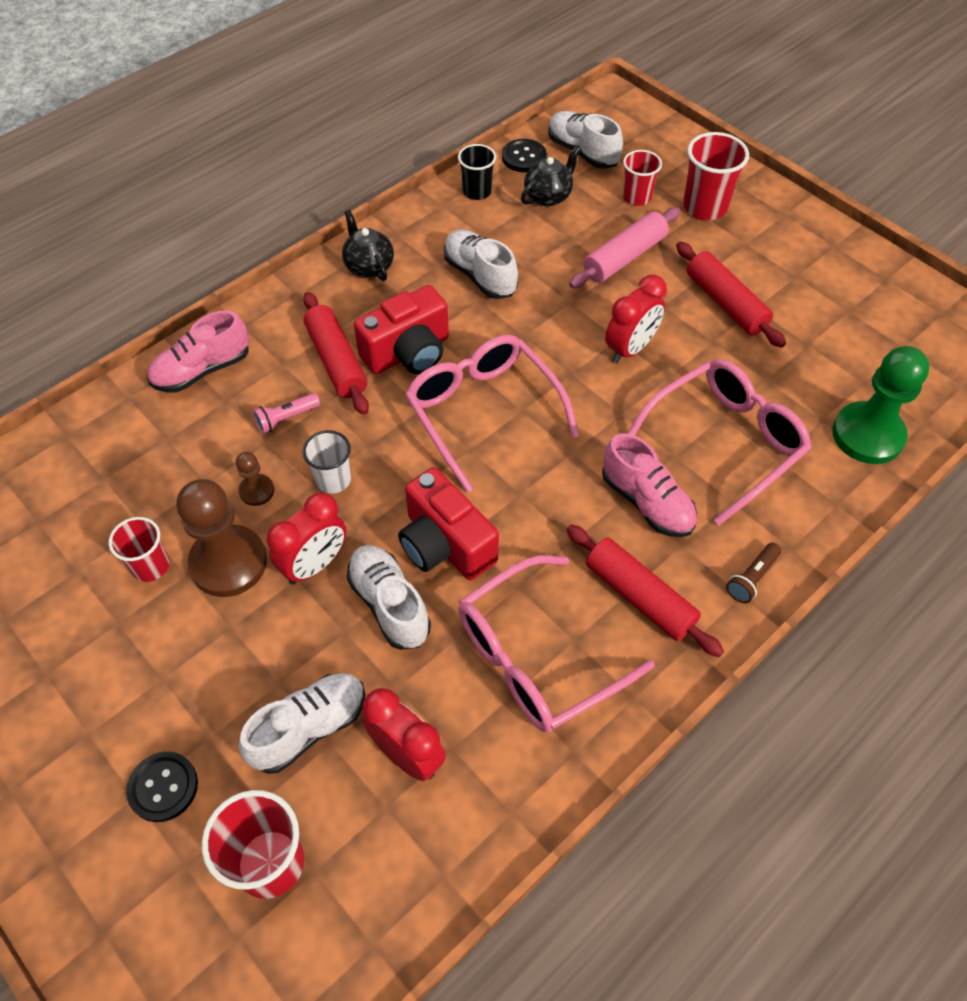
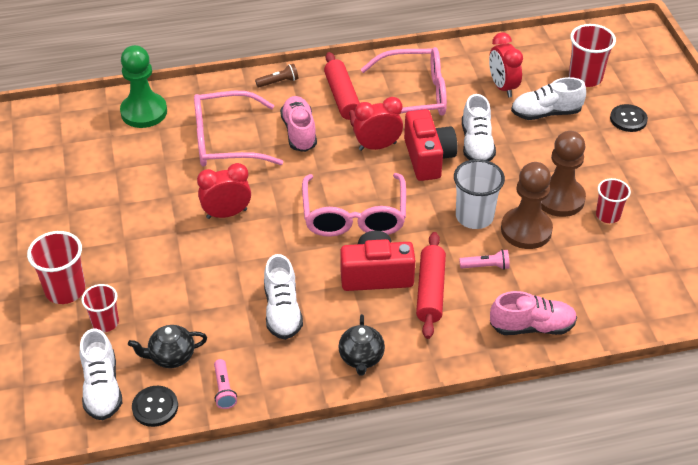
camera: 150 degrees left, 10 degrees down
brown pawn [236,452,274,506] -> brown pawn [501,162,553,249], size x2.09
red clock [267,492,346,585] -> red clock moved to [353,97,403,151]
white cup [302,430,351,493] -> white cup [454,159,505,229], size x1.54
black cup [458,144,496,200] -> pink flashlight [214,359,237,409]
pink rolling pin [569,207,680,288] -> none
red rolling pin [676,242,786,348] -> none

